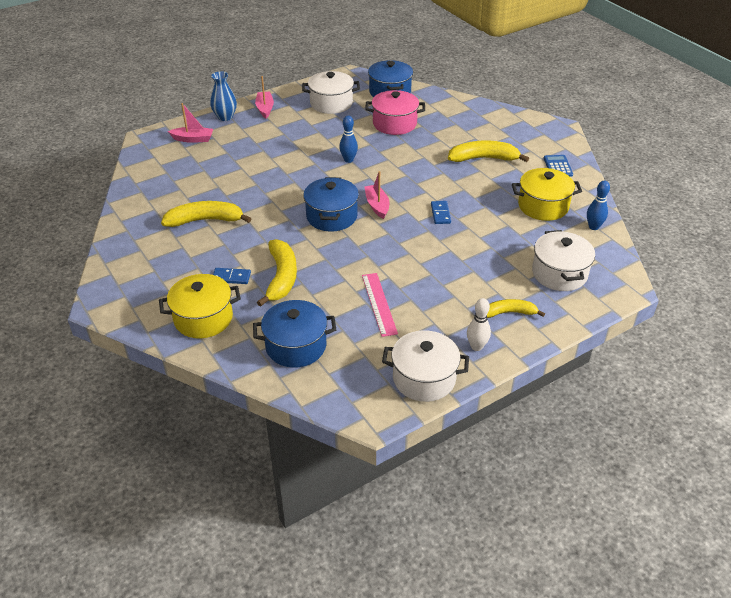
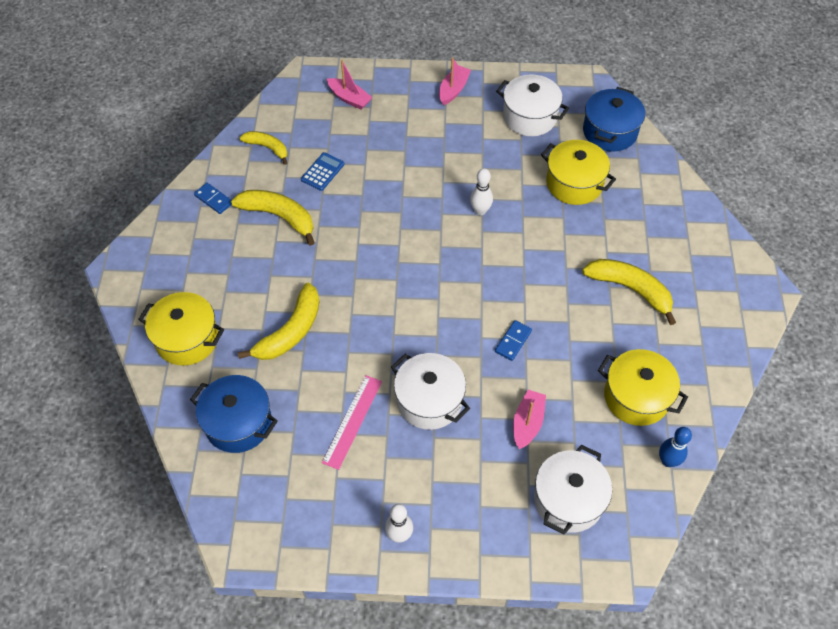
camera: 35 degrees right, 15 degrees up
blue vase [210,71,237,121] -> none
blue domino [213,268,251,284] -> blue domino moved to [194,183,232,214]
blue pot [303,177,359,232] -> none
blue bowling pin [339,116,358,163] -> white bowling pin [470,168,493,216]
pink boat [364,171,389,219] -> pink boat moved to [513,390,546,449]
pink pot [365,90,425,135] -> yellow pot [541,140,616,205]
white pot [382,330,469,402] -> white pot moved to [391,353,470,430]
yellow banana [487,299,545,318] -> yellow banana moved to [240,131,287,165]
blue calculator [544,155,573,177] -> blue calculator moved to [301,152,345,191]

